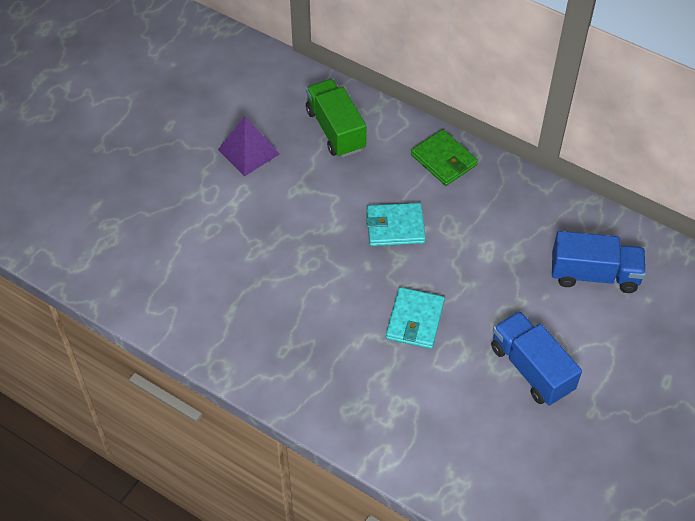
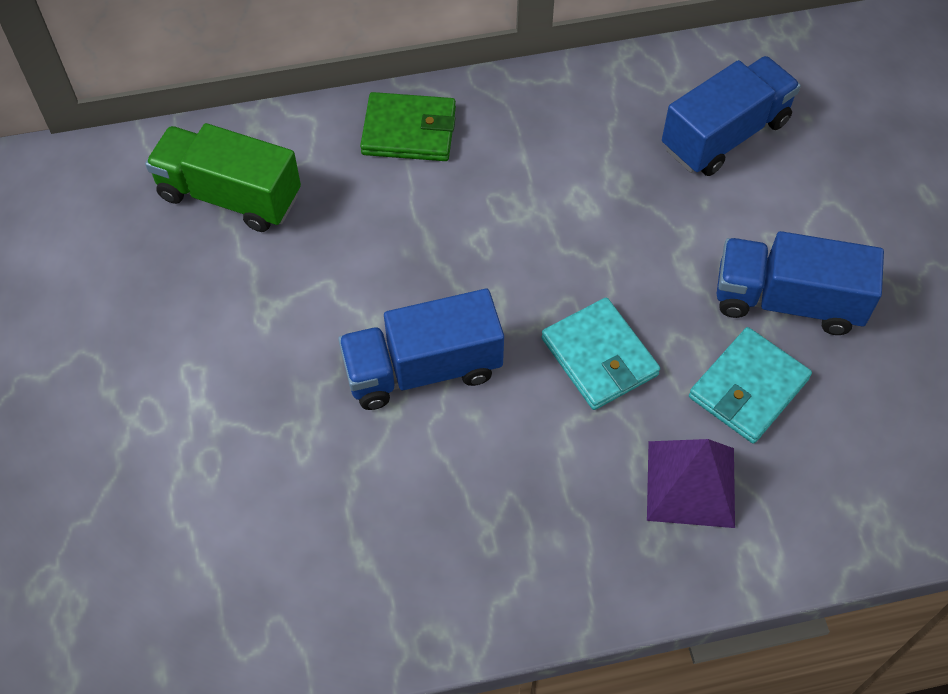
camera: 45 degrees left, 5 degrees up
purple pyramid [218,116,279,176] -> purple pyramid moved to [647,439,735,528]
turquoise wallet [366,203,426,246] -> turquoise wallet moved to [689,327,812,444]
none -> blue truck [338,289,504,410]

